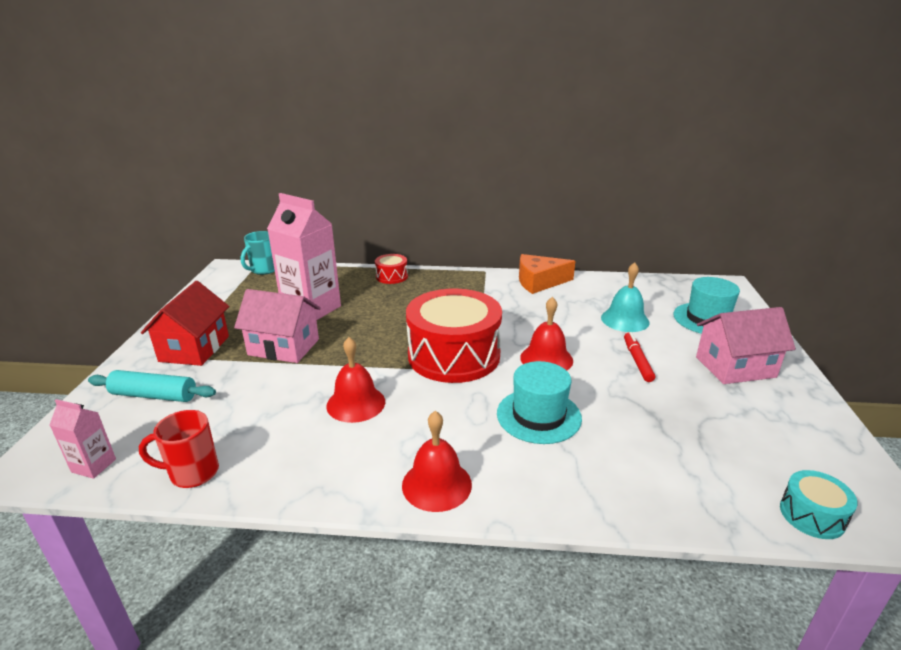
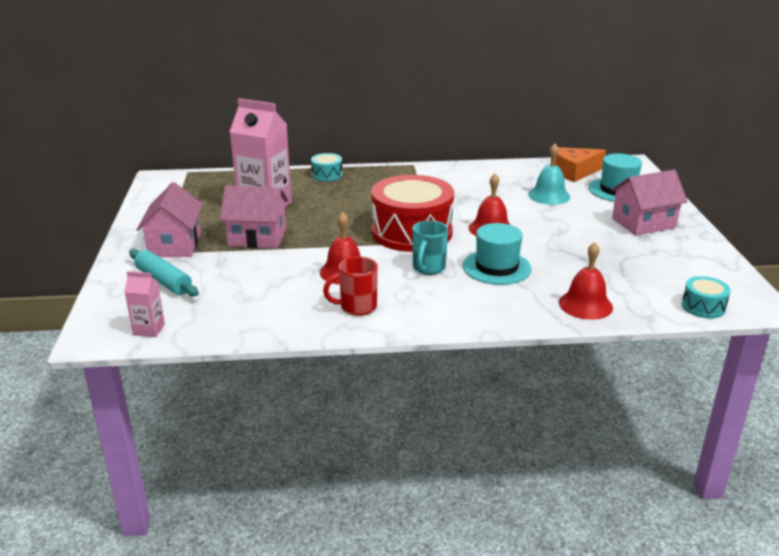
camera: 10 degrees left, 0 degrees up
turquoise rolling pin [88,370,216,402] -> turquoise rolling pin turned 45 degrees clockwise [129,249,199,297]
red mug [139,410,219,488] -> red mug moved to [323,256,378,316]
red house [141,281,229,366] -> pink house [136,182,203,257]
turquoise mug [241,231,275,275] -> turquoise mug moved to [412,220,448,275]
red drum [375,254,408,284] -> turquoise drum [311,153,343,181]
red bell [402,411,472,512] -> red bell moved to [559,242,613,320]
orange cheese [519,254,575,294] -> orange cheese moved to [555,147,606,182]
red marker [624,332,655,382] -> none

